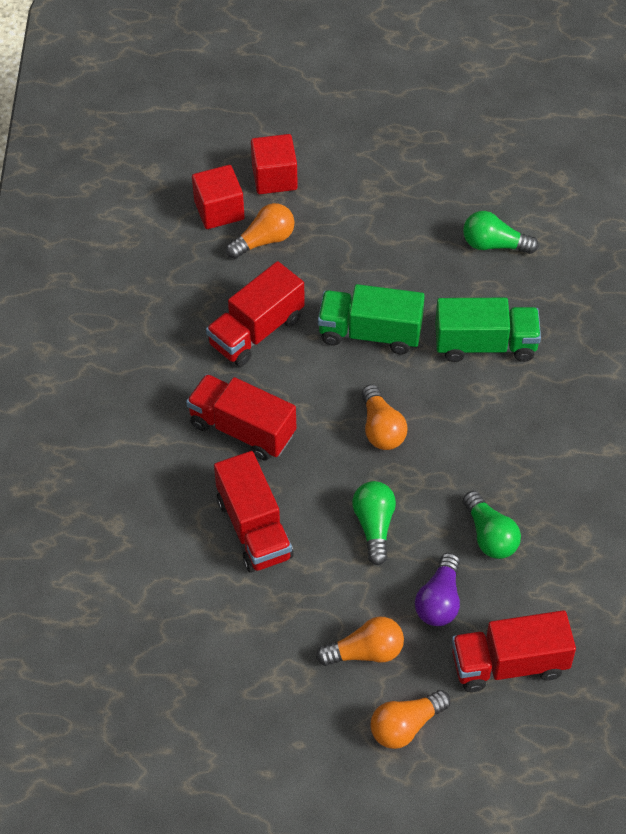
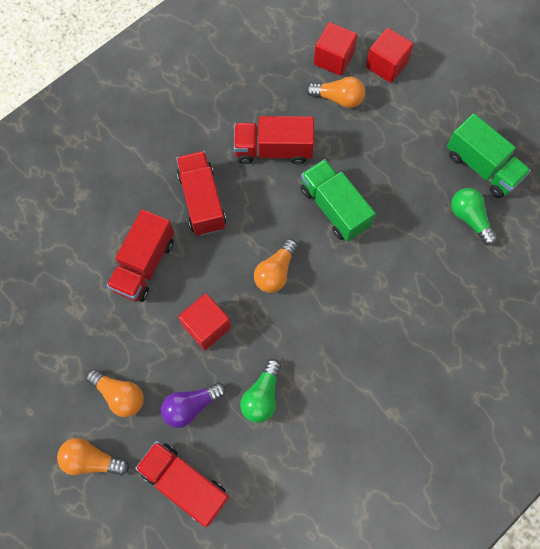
camera: 45 degrees right, 15 degrees up
green light bulb [352,481,396,565] -> red cube [178,293,231,350]
green truck [435,298,541,362] -> green truck moved to [447,114,531,198]

